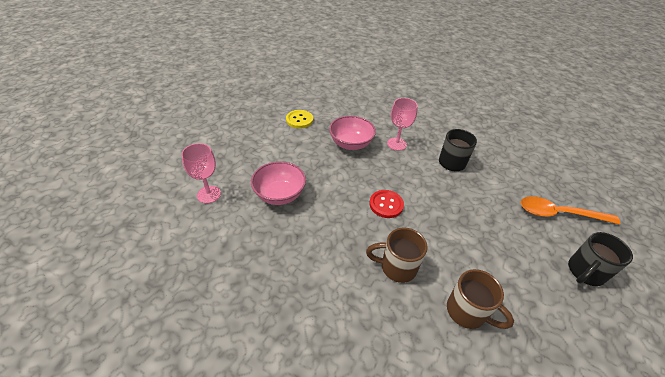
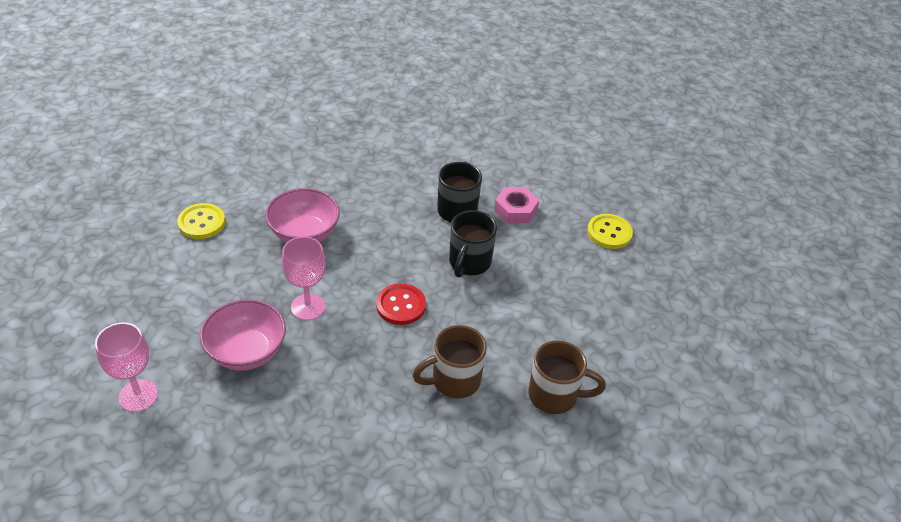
camera: 30 degrees left, 0 degrees up
pink goblet [387,98,418,151] -> pink goblet moved to [282,236,326,320]
orange spoon [521,196,620,224] -> yellow button [587,214,633,249]
black mug [568,232,633,286] -> black mug moved to [449,210,497,277]
none -> pink nut [494,187,539,223]

